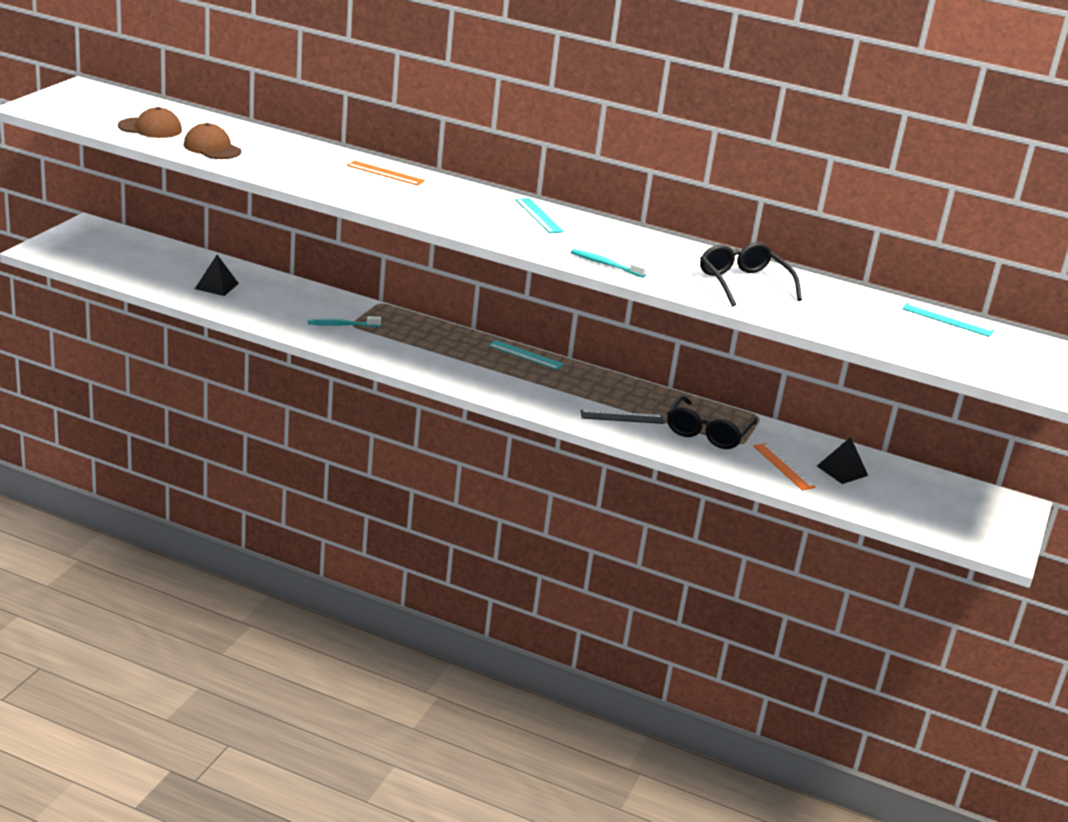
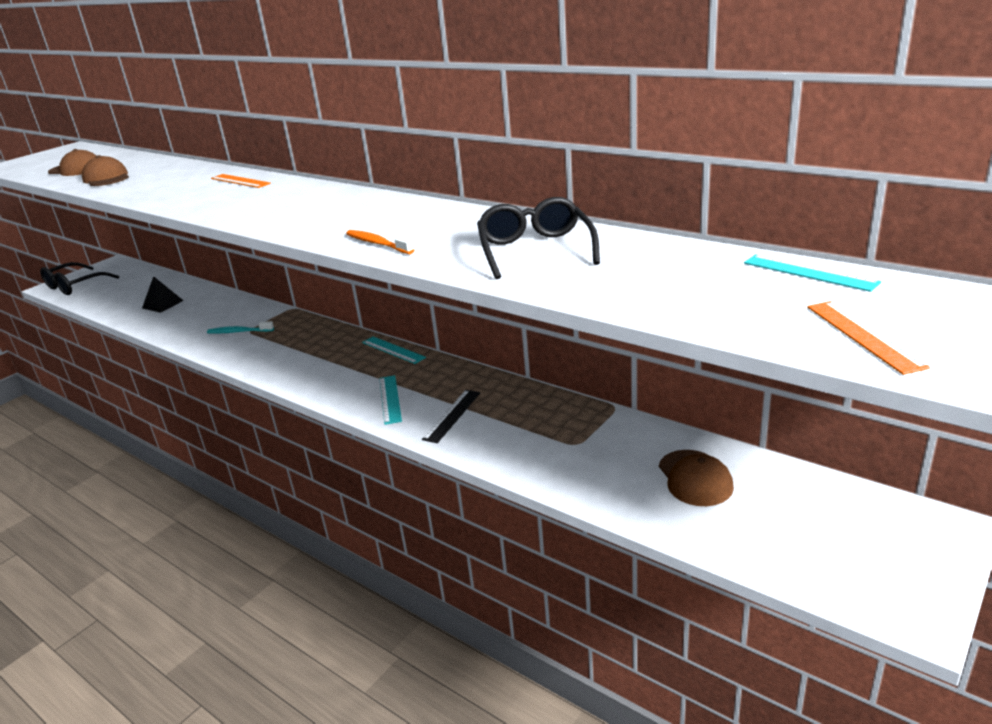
camera: 20 degrees right, 0 degrees up
turquoise ruler [515,198,564,233] -> turquoise ruler moved to [379,375,402,425]
turquoise toothbrush [571,249,647,278] -> orange toothbrush [346,230,414,254]
black ruler [580,410,664,424] -> black ruler turned 75 degrees counterclockwise [422,390,480,443]
black glasses [667,396,757,449] -> black glasses moved to [40,262,119,295]
orange ruler [753,443,816,490] -> orange ruler moved to [807,301,930,375]
black pyramid [817,437,868,484] -> brown cap [659,450,734,506]

